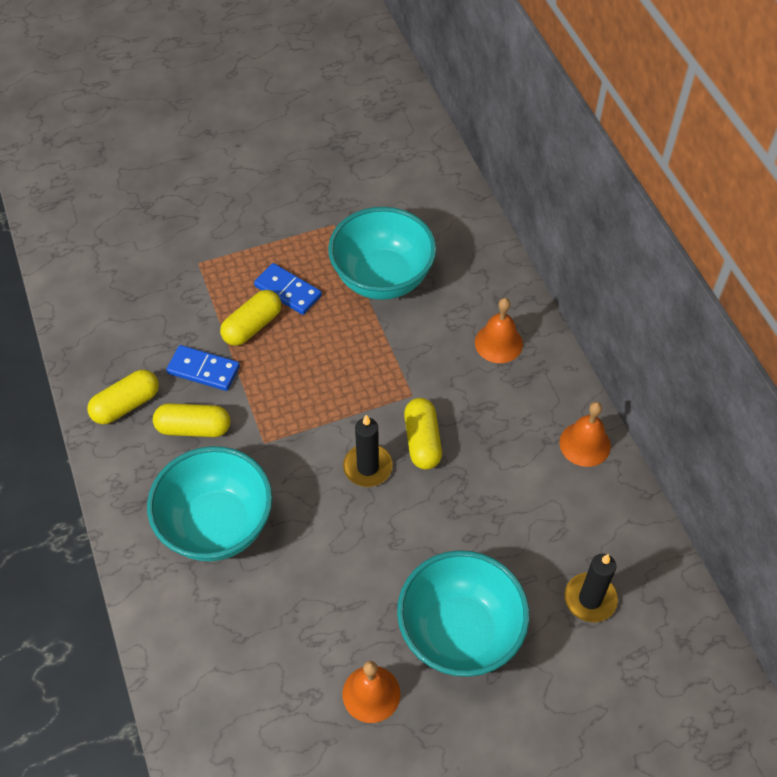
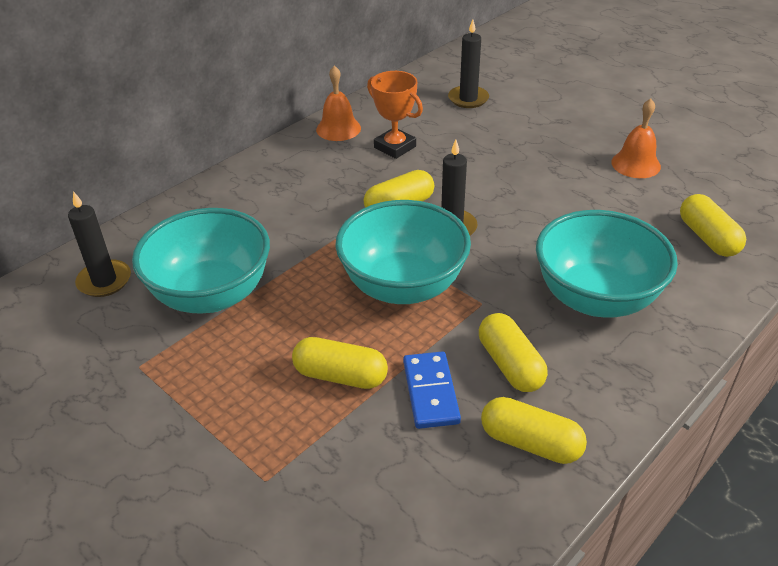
camera: 115 degrees left, 15 degrees down
blue domino [254,263,322,315] -> none
turquoise bowl [397,550,530,677] -> turquoise bowl moved to [335,200,471,304]
orange bell [475,298,523,363] -> none
none -> black candle [68,191,131,297]
none -> orange trophy [367,71,423,159]
none -> yellow capsule [680,194,746,257]

